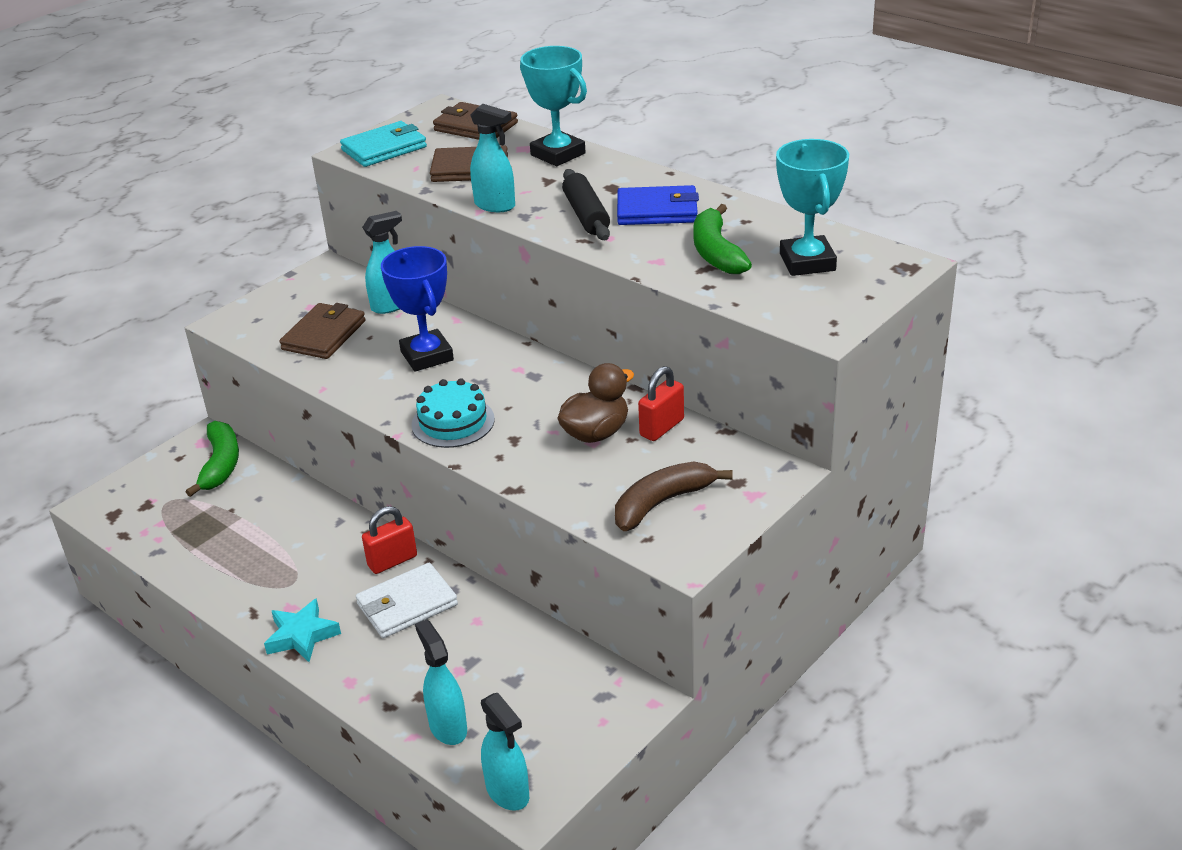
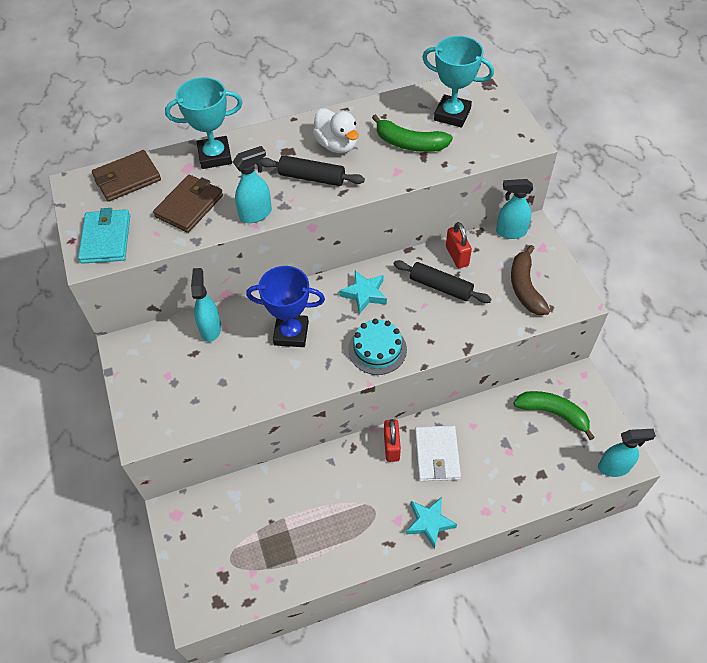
camera: 60 degrees left, 20 degrees up
green banana [186,421,239,497] -> green banana moved to [513,391,595,440]
brown wallet [279,303,366,359] -> none
turquoise spray bottle [415,619,467,745] -> turquoise spray bottle moved to [496,179,533,239]
brown duck [557,363,634,443] -> black rolling pin [393,260,492,303]
blue wallet [617,185,699,225] -> white duck [313,108,359,153]
none -> turquoise star [339,271,387,314]

